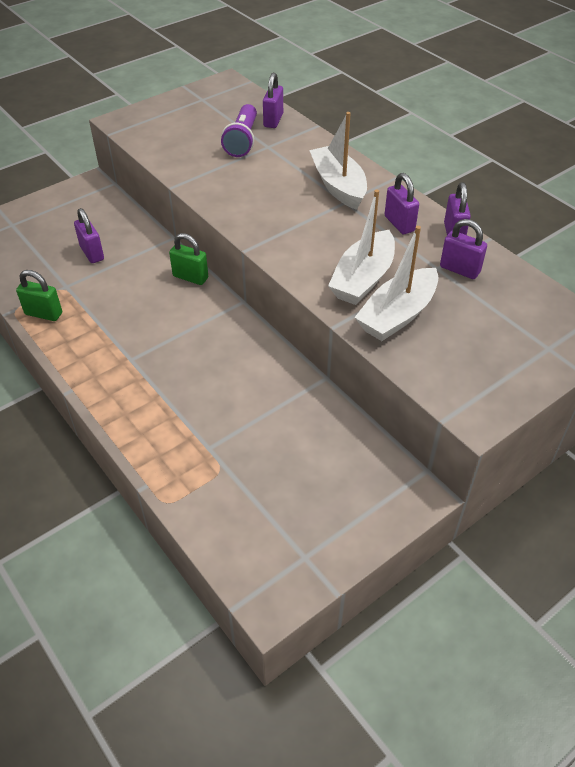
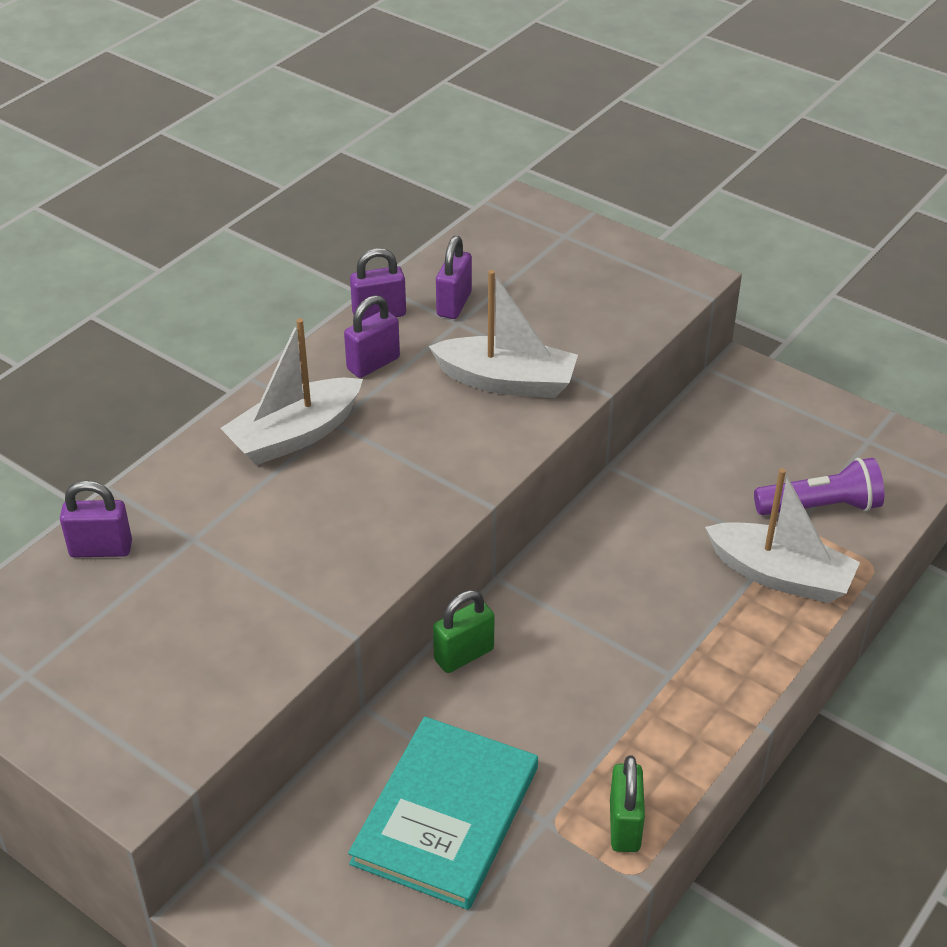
camera: 105 degrees left, 5 degrees down
purple padlock [74,208,104,263] -> turquoise book [348,717,538,910]
green padlock [169,233,208,285] -> green padlock turned 45 degrees clockwise [433,590,495,673]
purple flashlight [221,104,257,157] -> purple flashlight moved to [754,458,884,515]
white boat [354,226,439,341] -> white boat moved to [705,468,860,603]

